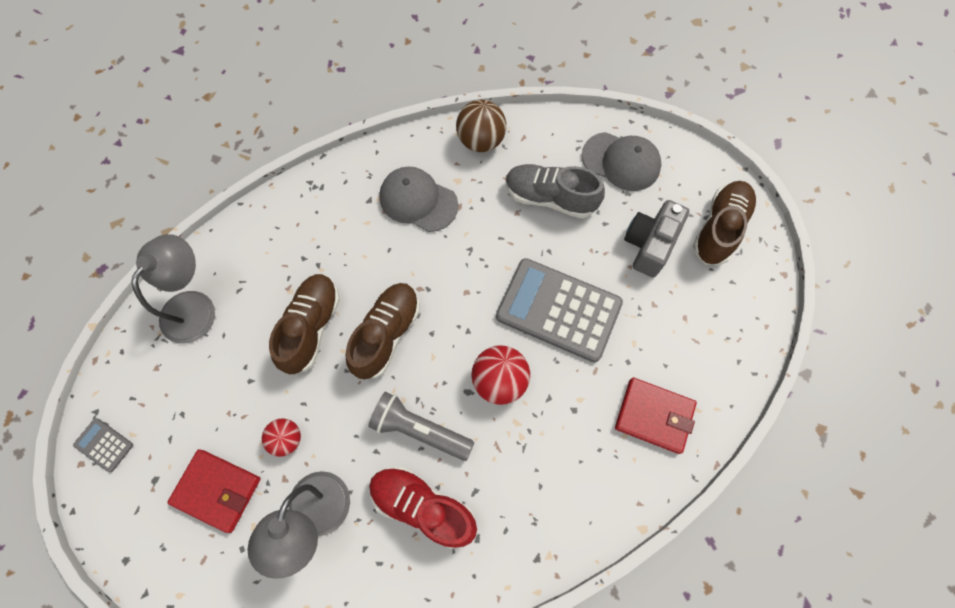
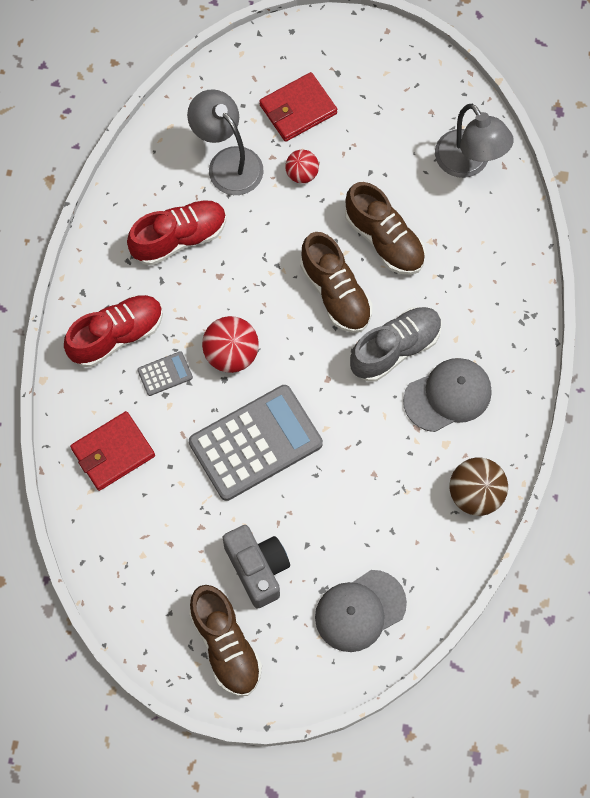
camera: 125 degrees right, 0 degrees up
grey calculator [73,418,133,472] -> grey calculator moved to [137,351,193,396]
grey flashlight [368,392,474,461] -> none
grey shoe [506,164,605,219] -> grey shoe moved to [350,307,442,382]
none -> red shoe [64,295,163,367]

